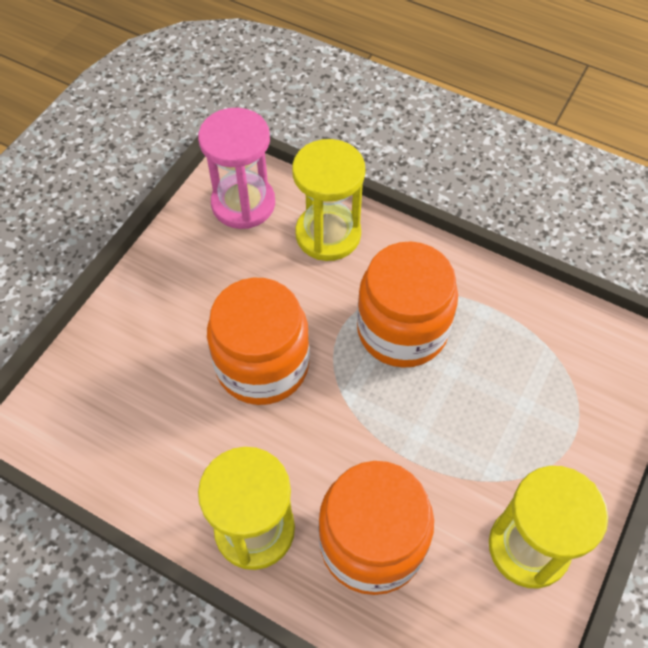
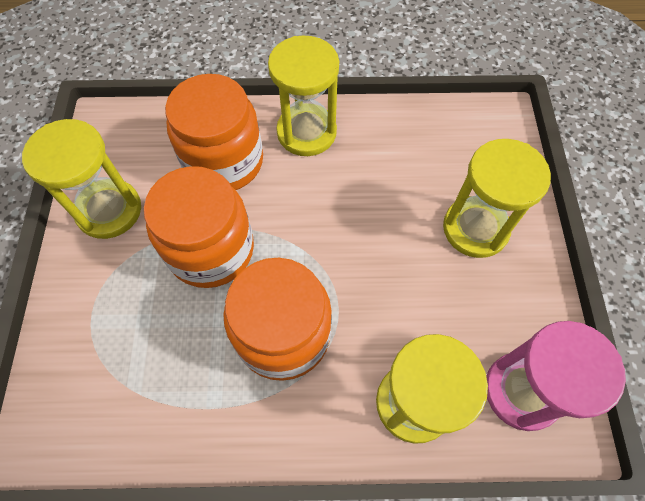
camera: 150 degrees right, 5 degrees up
orange jar [207,278,310,405] -> orange jar moved to [144,166,254,288]
none -> yellow hourglass [443,139,551,258]

